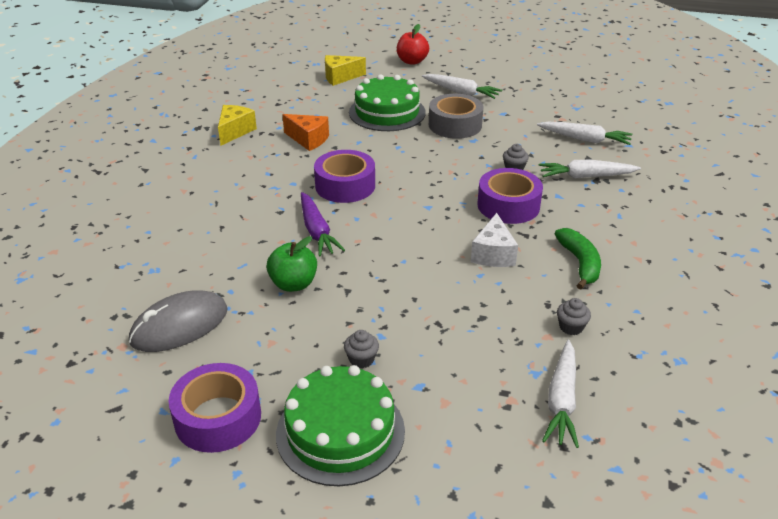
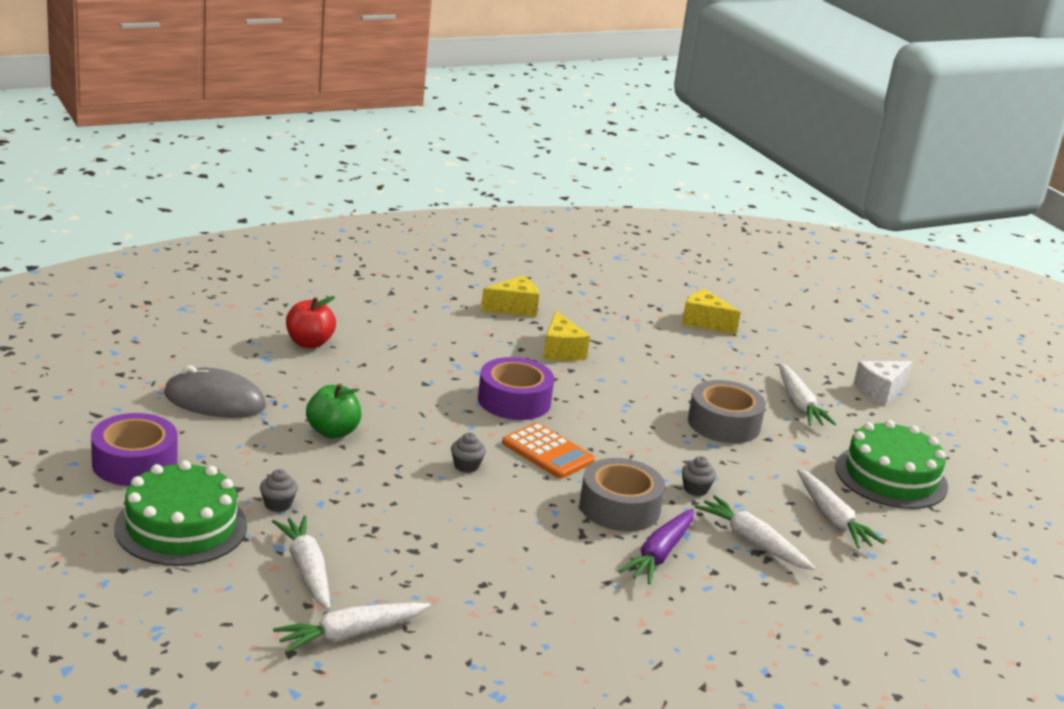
camera: 45 degrees right, 10 degrees down
orange cheese [282,114,329,151] -> yellow cheese [543,311,590,361]
purple carrot [301,192,345,257] -> purple carrot moved to [619,509,694,584]
green cake [349,74,426,131] -> green cake moved to [835,420,948,509]
red apple [397,24,429,65] -> red apple moved to [286,296,336,348]
white cheese [471,213,518,267] -> white cheese moved to [853,361,912,405]
purple tape [477,168,543,224] -> grey tape [579,458,665,532]
green banana [555,228,601,290] -> none
grey cupcake [557,298,591,335] -> grey cupcake moved to [451,433,486,473]
none -> white carrot [272,515,330,610]
none -> orange calculator [502,423,595,479]

